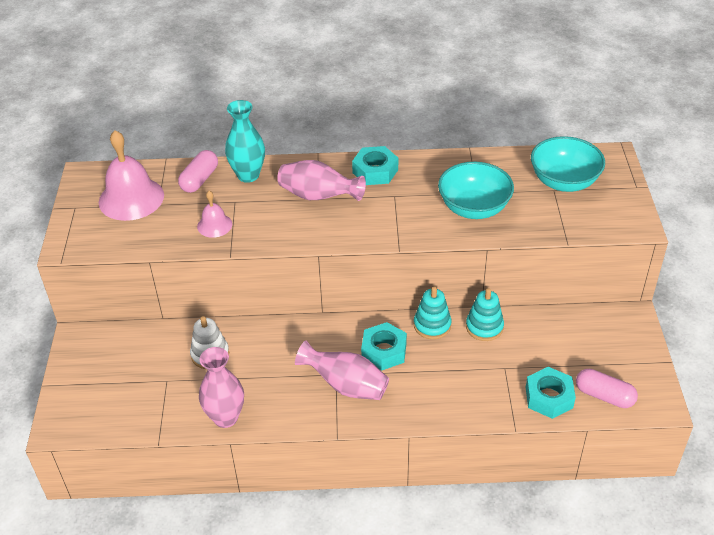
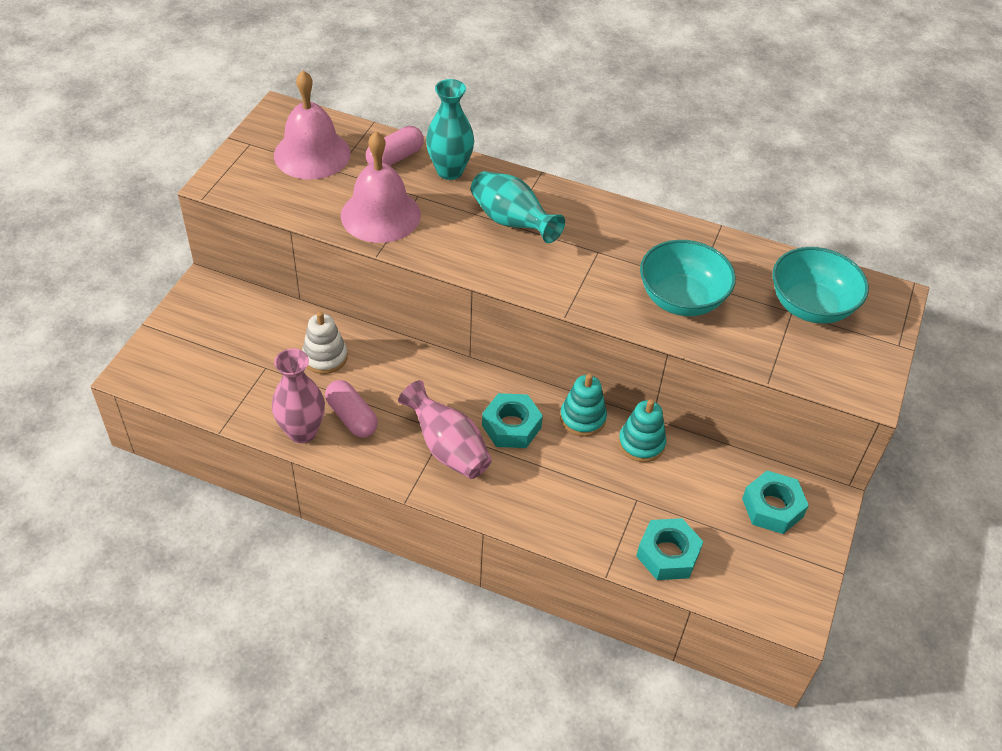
camera: 20 degrees right, 5 degrees up
pink bell [197,191,232,238] -> pink bell [341,131,421,243], size x1.91
pink vase [277,160,366,201] -> turquoise vase [471,171,565,243]
turquoise nut [352,146,398,185] -> turquoise nut moved to [742,471,809,534]
pink capsule [576,369,638,408] -> pink capsule moved to [325,380,378,437]

